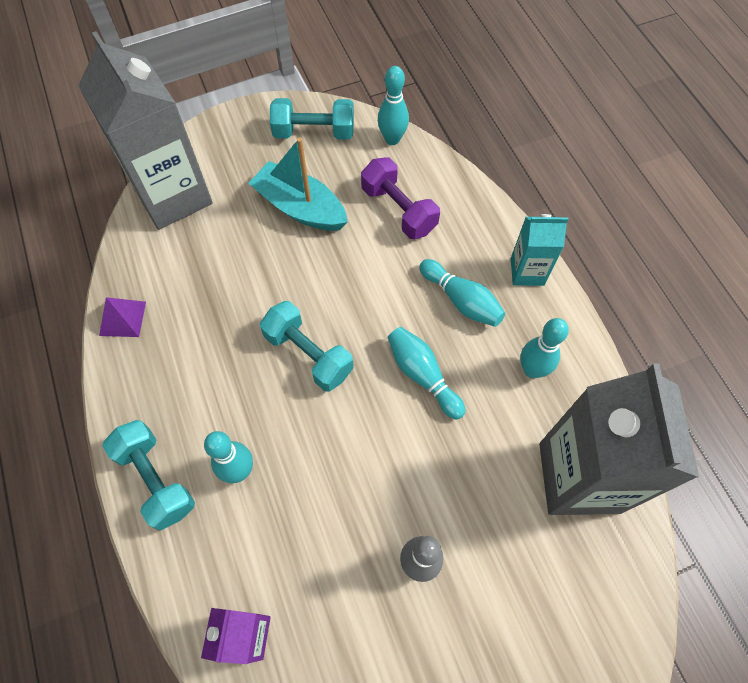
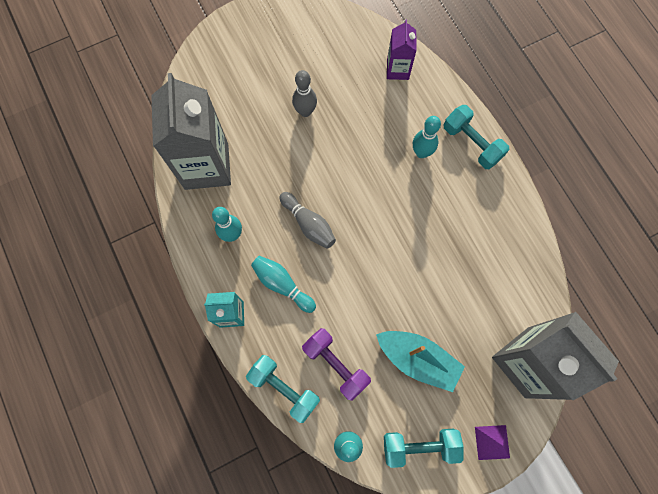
camera: 175 degrees right, 10 degrees up
purple pyramid [99,297,146,337] -> purple pyramid moved to [475,425,510,460]
turquoise dumbbell [260,301,354,391] -> turquoise dumbbell moved to [246,355,320,423]
turquoise bowling pin [387,327,466,420] -> grey bowling pin [279,192,336,249]

